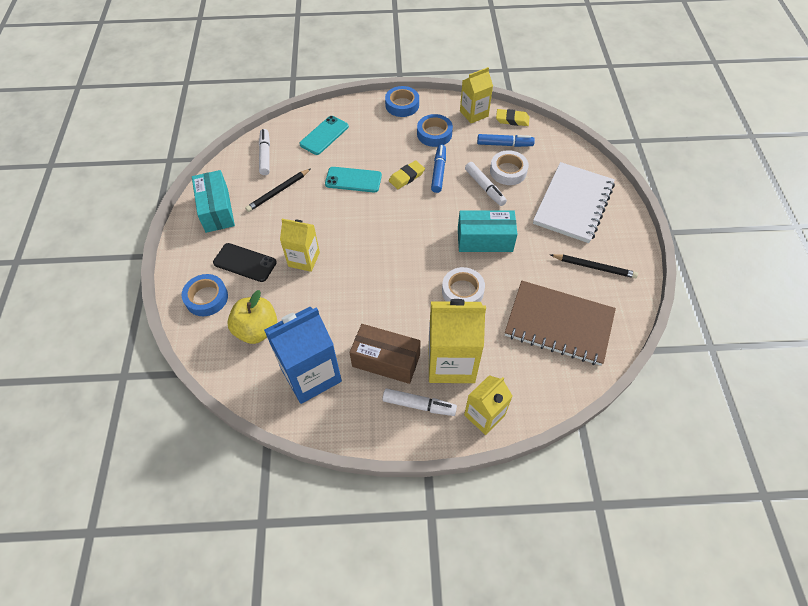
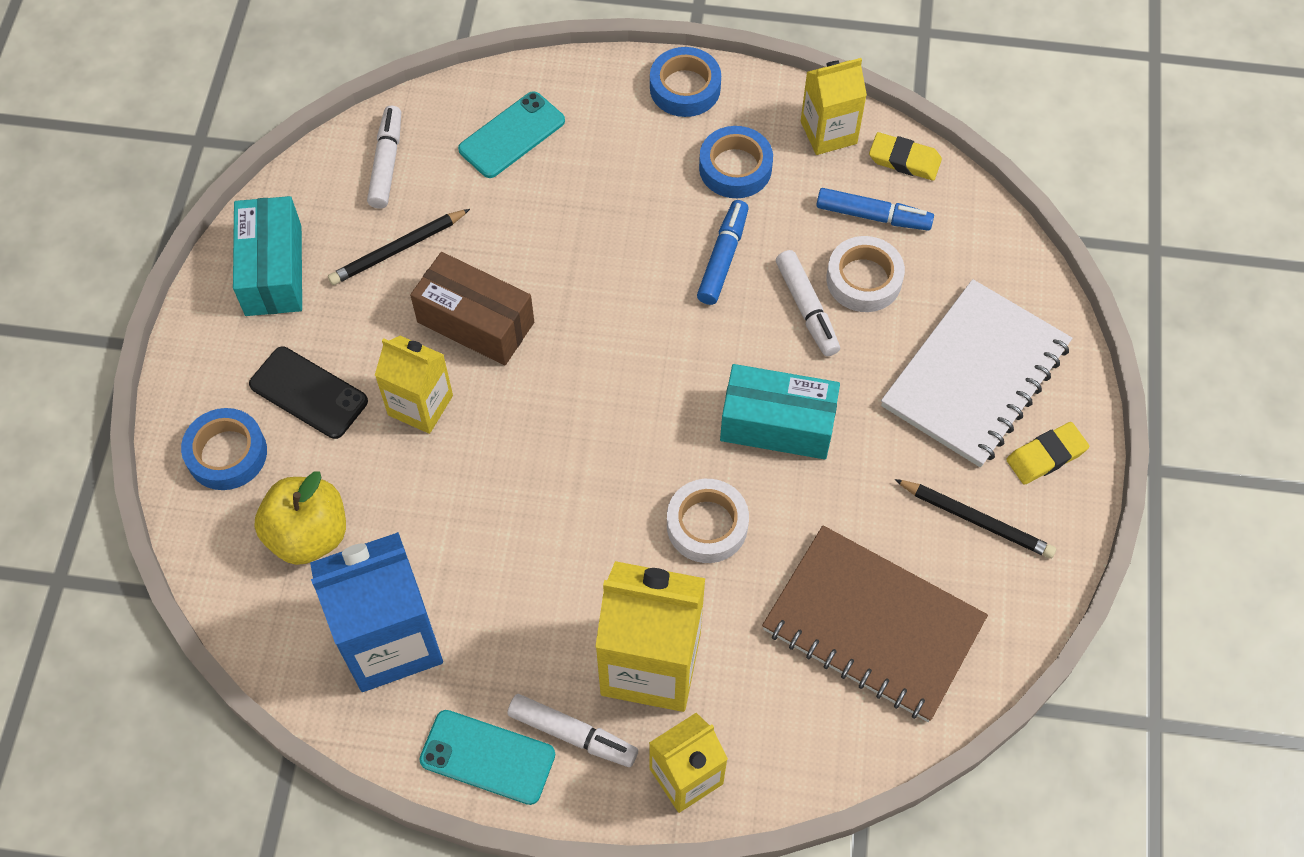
camera: 10 degrees right, 5 degrees up
turquoise phone [325,167,382,193] -> turquoise phone moved to [419,710,555,805]
brown box [349,324,421,384] -> brown box moved to [410,252,534,365]
yellow eraser [389,160,425,189] -> yellow eraser moved to [1006,422,1089,485]

